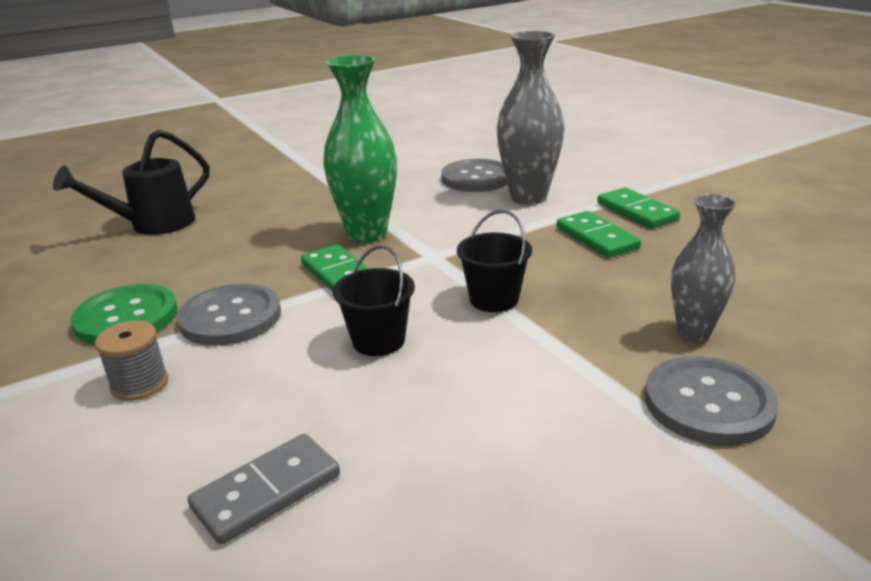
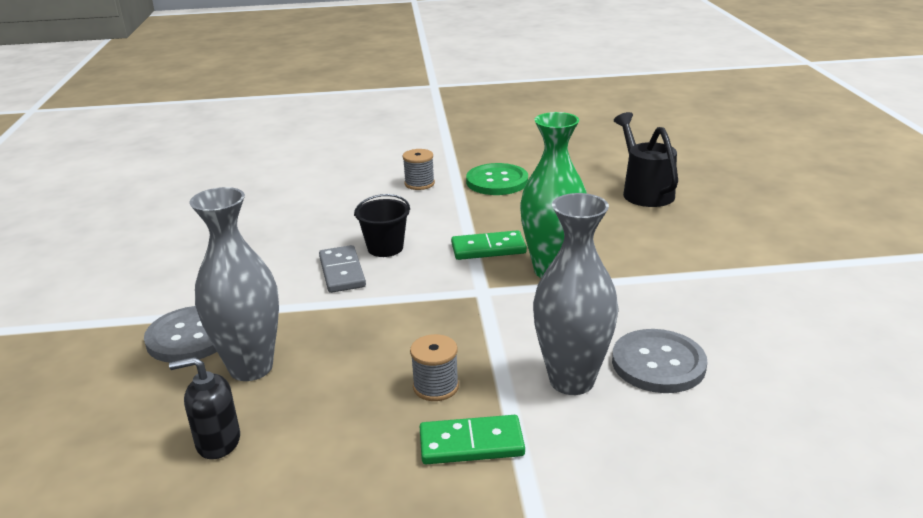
camera: 115 degrees right, 0 degrees up
grey button [177,283,281,346] -> none
grey domino [187,434,340,545] -> grey domino moved to [319,245,366,293]
black bucket [457,210,532,312] -> none
green domino [557,211,641,258] -> grey spool [410,334,459,401]
grey vase [671,194,736,341] -> grey vase [190,187,279,381], size x1.58
none -> black soap dispenser [169,357,240,459]

